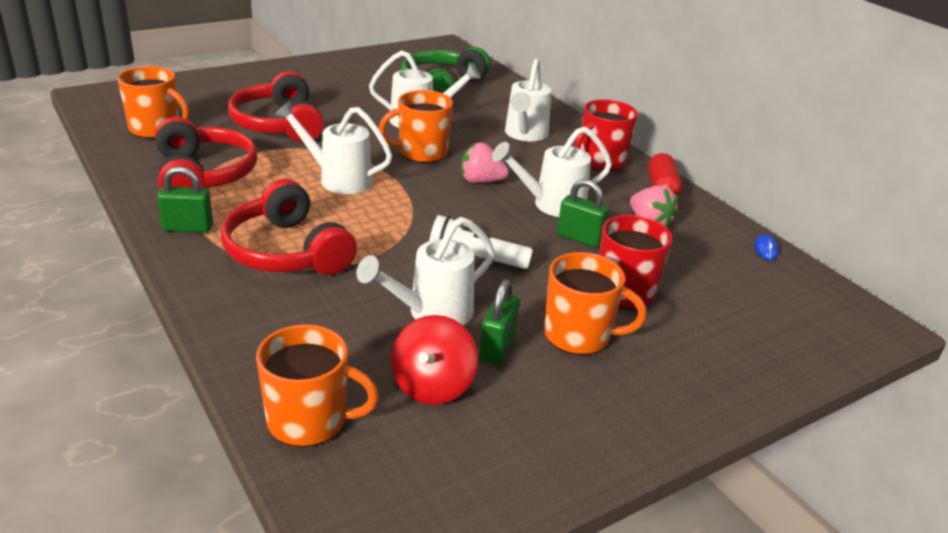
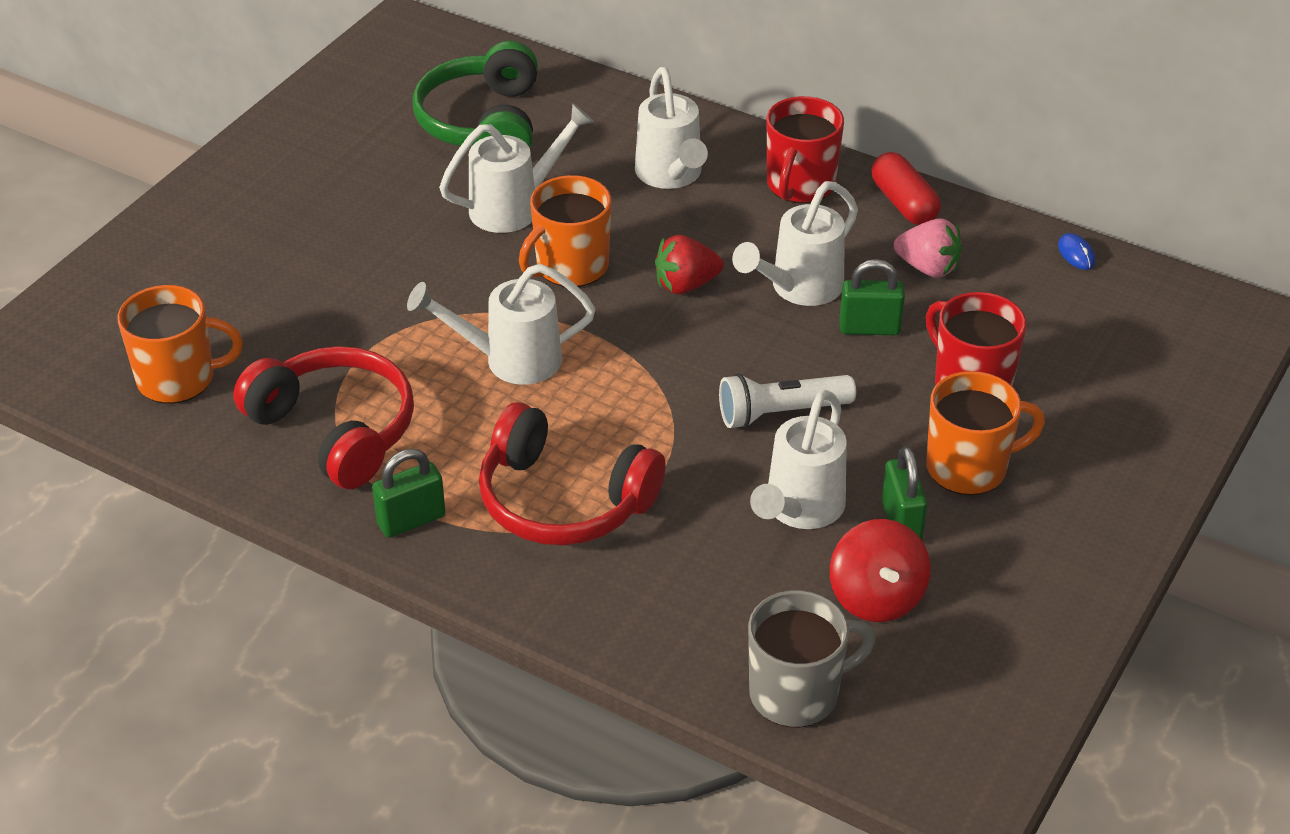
camera: 25 degrees left, 10 degrees up
red headphones [228,71,324,142] -> none
orange mug [256,324,379,447] -> grey mug [748,590,876,728]
pink strawberry [461,143,509,183] -> red strawberry [655,235,723,294]

